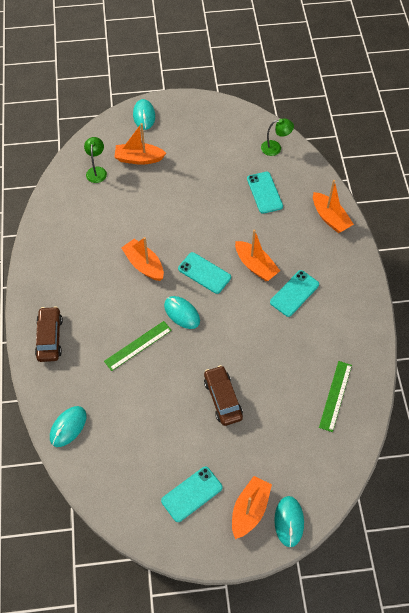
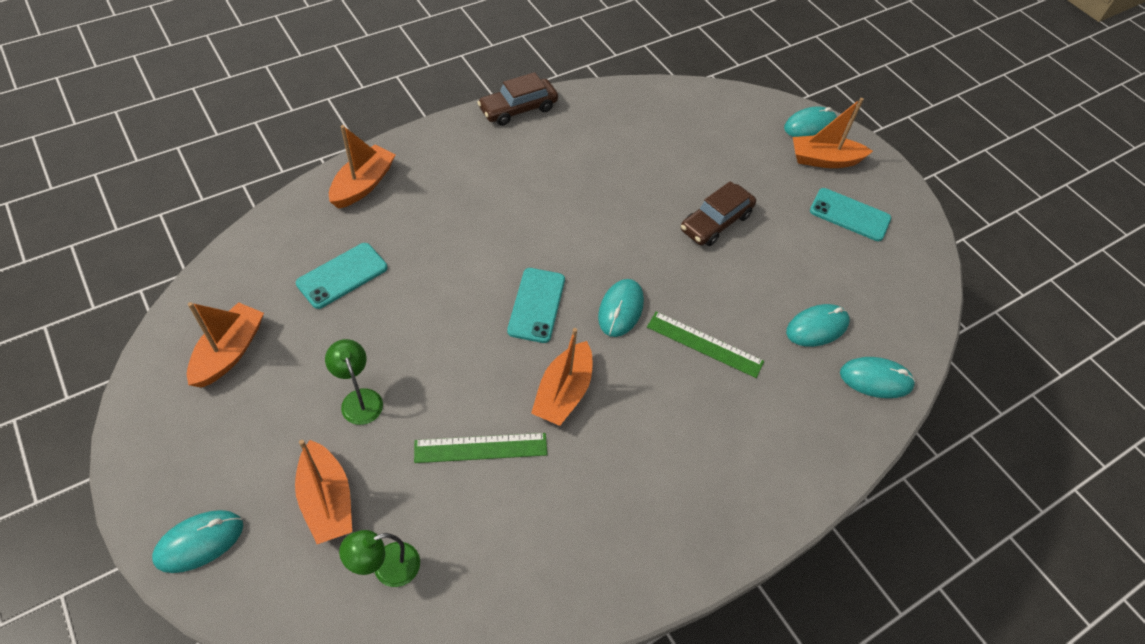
camera: 120 degrees left, 5 degrees down
brown car [35,306,63,362] -> brown car moved to [477,72,558,126]
orange boat [235,230,280,281] -> orange boat moved to [187,302,264,388]
green lamp [261,118,294,156] -> green lamp moved to [325,339,383,425]
turquoise phone [270,270,319,317] -> none
green ruler [319,361,352,432] -> green ruler moved to [414,433,548,463]
none -> turquoise mouse [786,304,850,347]

